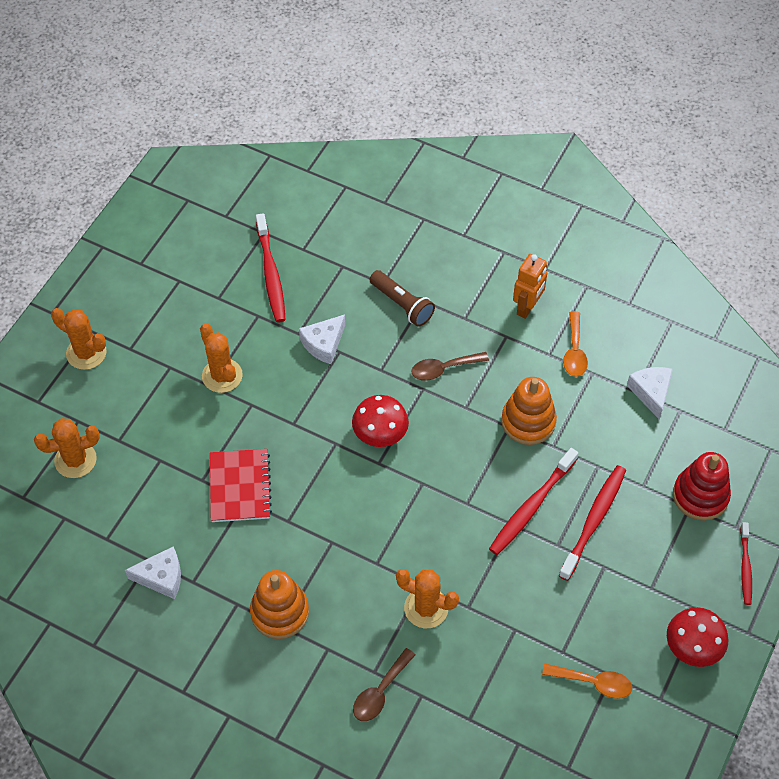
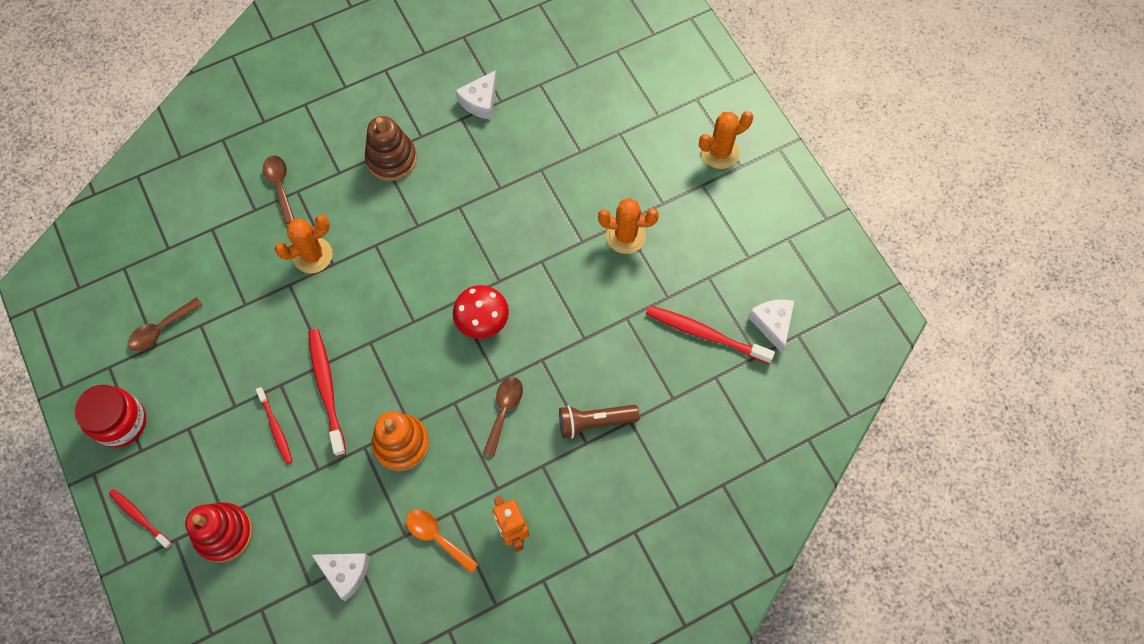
camera: 125 degrees right, 10 degrees up
orange cactus [34,418,100,478] -> none
red notebook [210,449,272,522] -> none
orange stacking toy [250,570,309,639] -> brown stacking toy [365,116,417,181]
white cheese [299,314,345,364] -> white cheese moved to [748,300,794,353]
orange spoon [542,664,632,699] -> brown spoon [128,297,202,351]
red toothbrush [558,465,626,581] -> red toothbrush [256,387,293,464], size x0.61
red mushroom [667,607,728,667] -> red jar [74,385,146,447]

